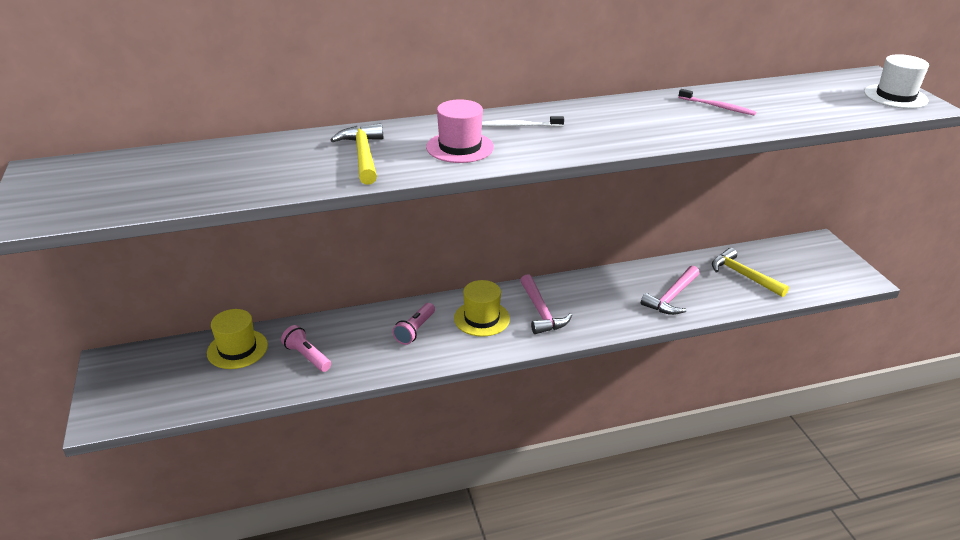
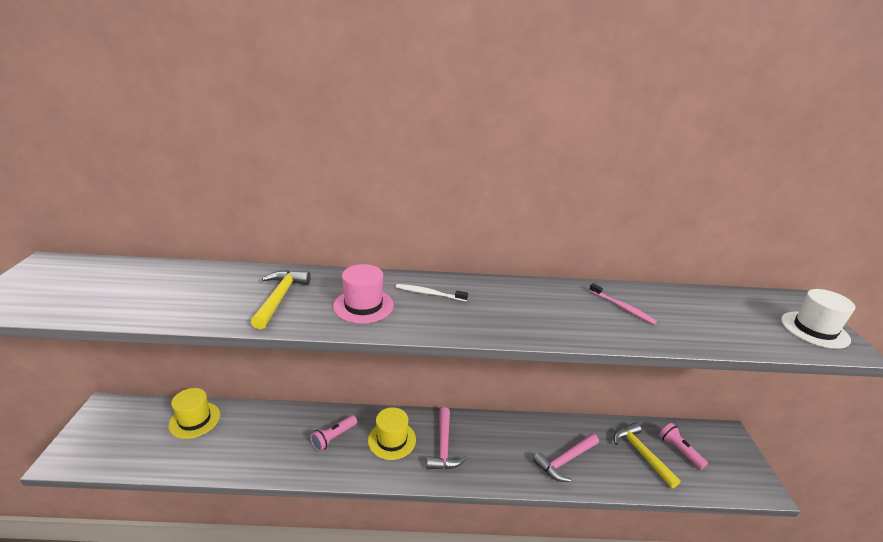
camera: 15 degrees right, 5 degrees down
pink flashlight [281,325,331,372] -> pink flashlight moved to [659,423,708,470]

